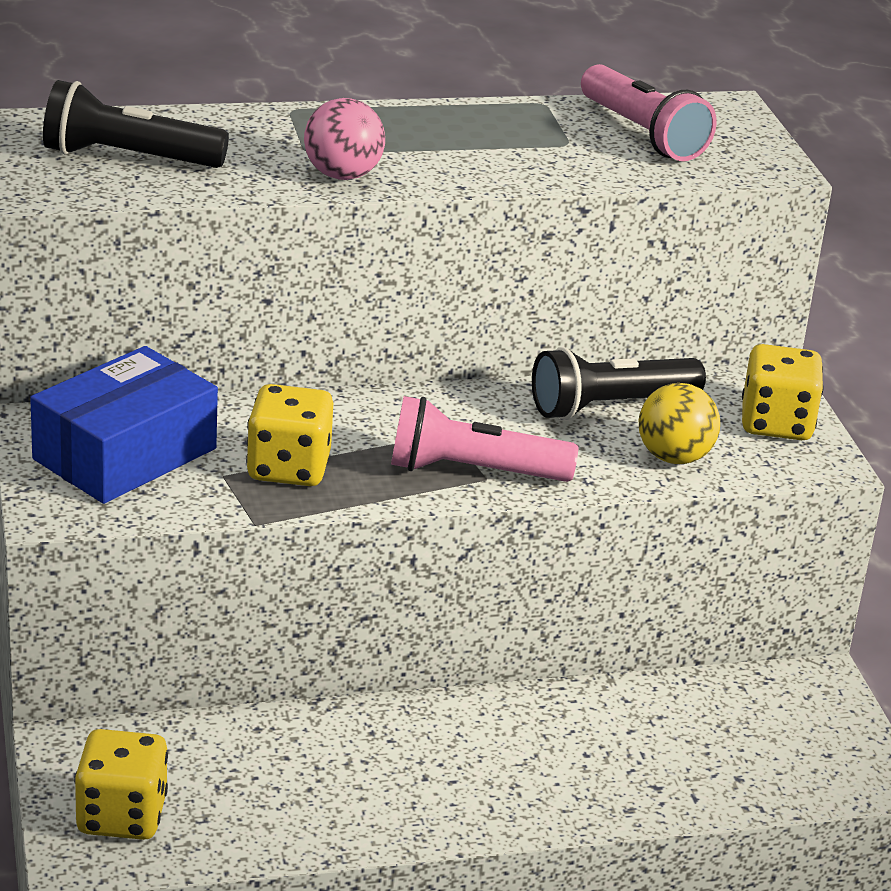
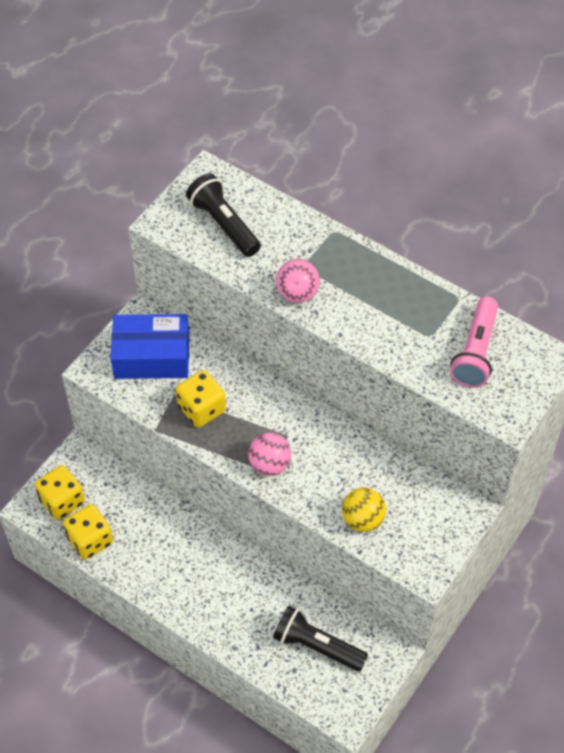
camera: 50 degrees right, 25 degrees up
pink flashlight [391,396,578,482] -> pink ball [248,433,291,476]
black flashlight [532,347,706,420] -> black flashlight moved to [273,605,368,671]
yellow dice [742,344,824,440] -> yellow dice moved to [63,504,113,560]

